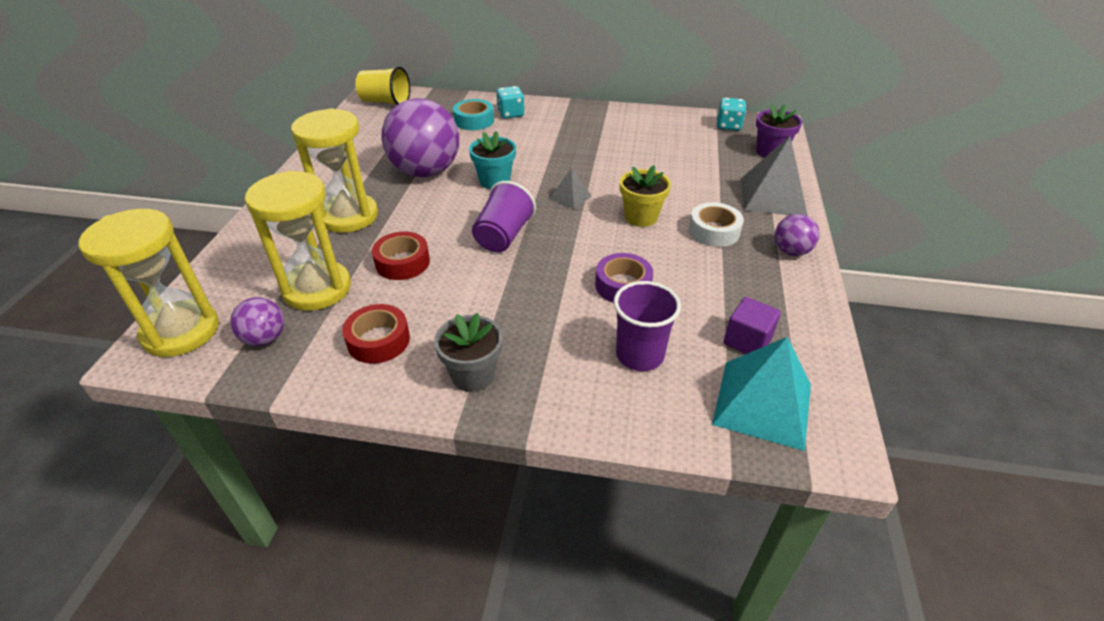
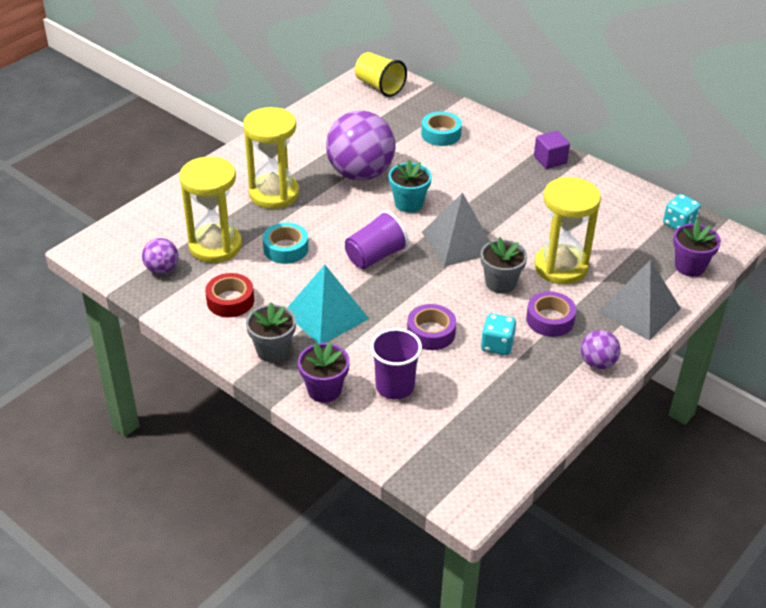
camera: 30 degrees right, 0 degrees up
yellow hourglass [79,209,219,357] -> yellow hourglass moved to [534,177,601,284]
red tape [372,232,430,280] -> turquoise tape [263,222,309,264]
turquoise dice [496,86,524,119] -> turquoise dice moved to [481,314,516,355]
grey pyramid [550,168,592,209] -> grey pyramid [422,193,490,267], size x1.98
yellow flower pot [620,165,671,227] -> grey flower pot [481,237,527,294]
white tape [689,202,744,247] -> purple tape [526,291,576,337]
turquoise pyramid [712,337,811,451] -> turquoise pyramid moved to [287,265,369,343]
purple cube [724,297,781,354] -> purple cube moved to [534,131,570,169]
none -> purple flower pot [298,342,350,403]

